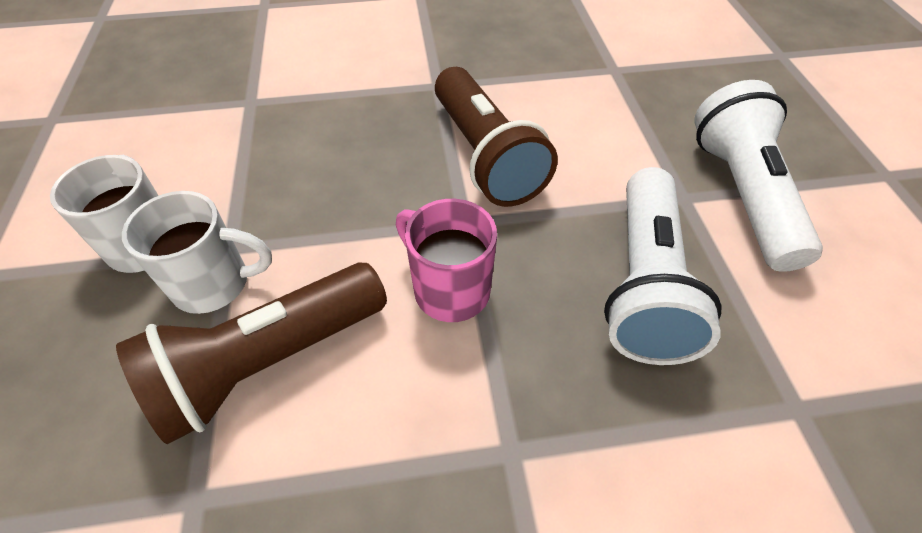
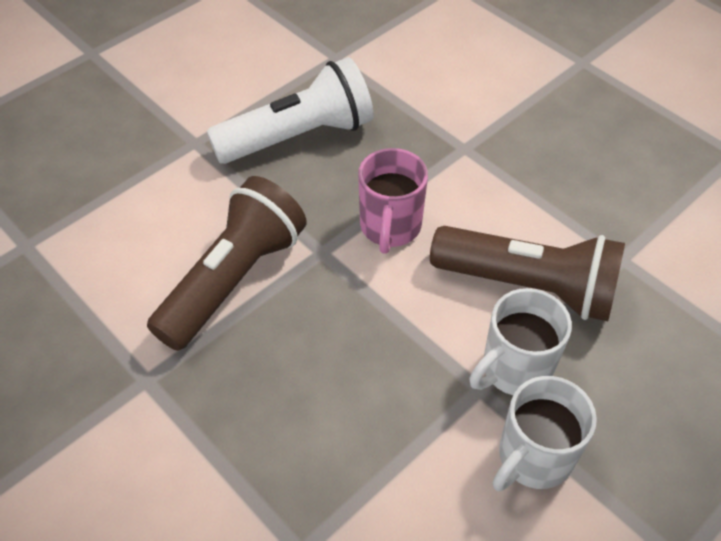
camera: 125 degrees left, 0 degrees up
white mug [122,191,272,314] -> white mug turned 90 degrees counterclockwise [469,288,572,395]
white flashlight [694,80,823,272] -> none

